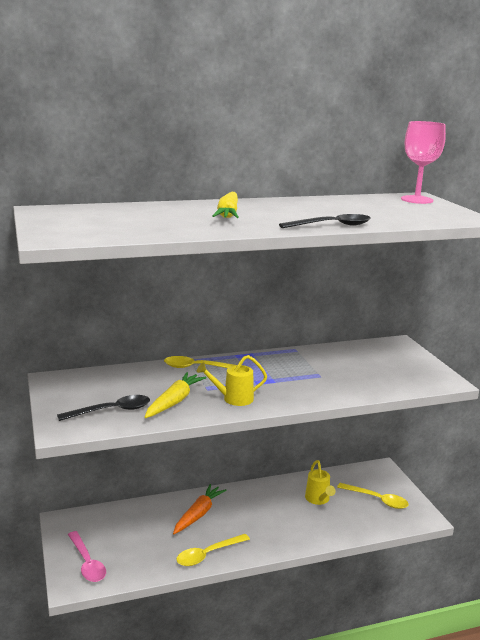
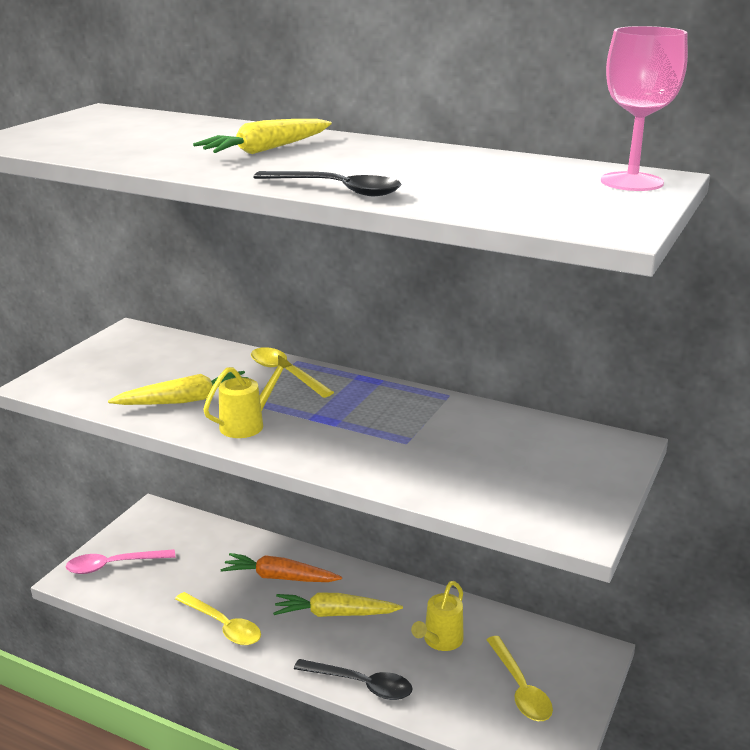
camera: 45 degrees right, 5 degrees up
black spoon [57,395,150,421] -> black spoon moved to [294,659,413,700]
pink spoon [68,531,106,582] -> pink spoon turned 60 degrees clockwise [66,549,175,574]
orange carrot [173,484,227,534] -> orange carrot turned 150 degrees counterclockwise [221,553,342,582]
yellow spoon [177,534,250,566] -> yellow spoon turned 150 degrees counterclockwise [175,592,261,645]
yellow watering can [197,355,267,406] -> yellow watering can turned 105 degrees clockwise [203,355,292,438]
none -> yellow carrot [273,593,403,617]

